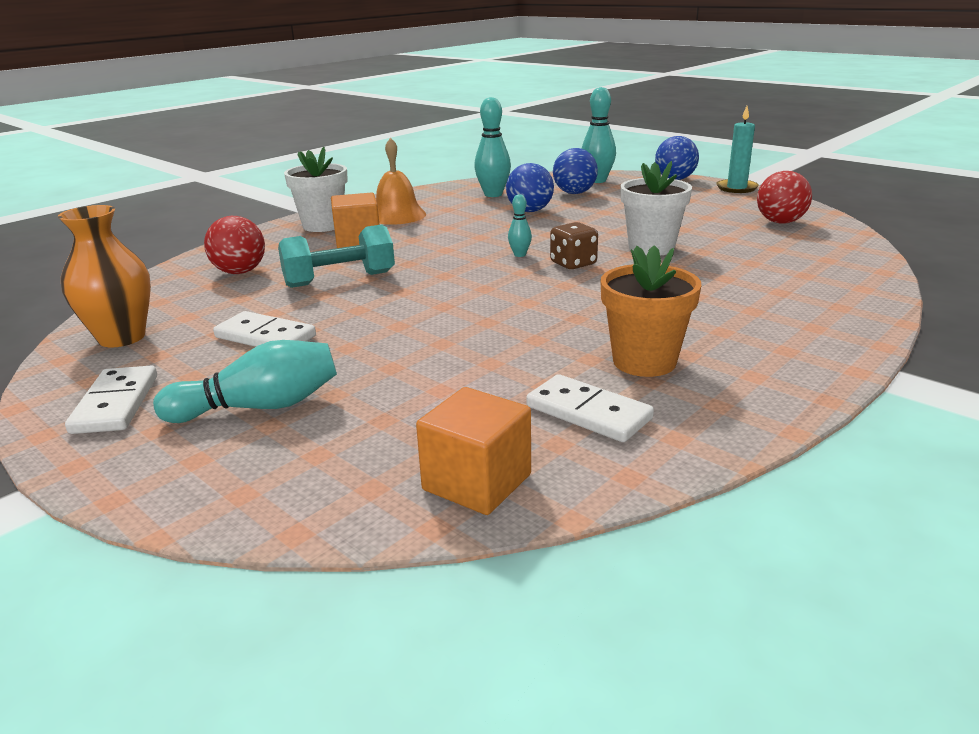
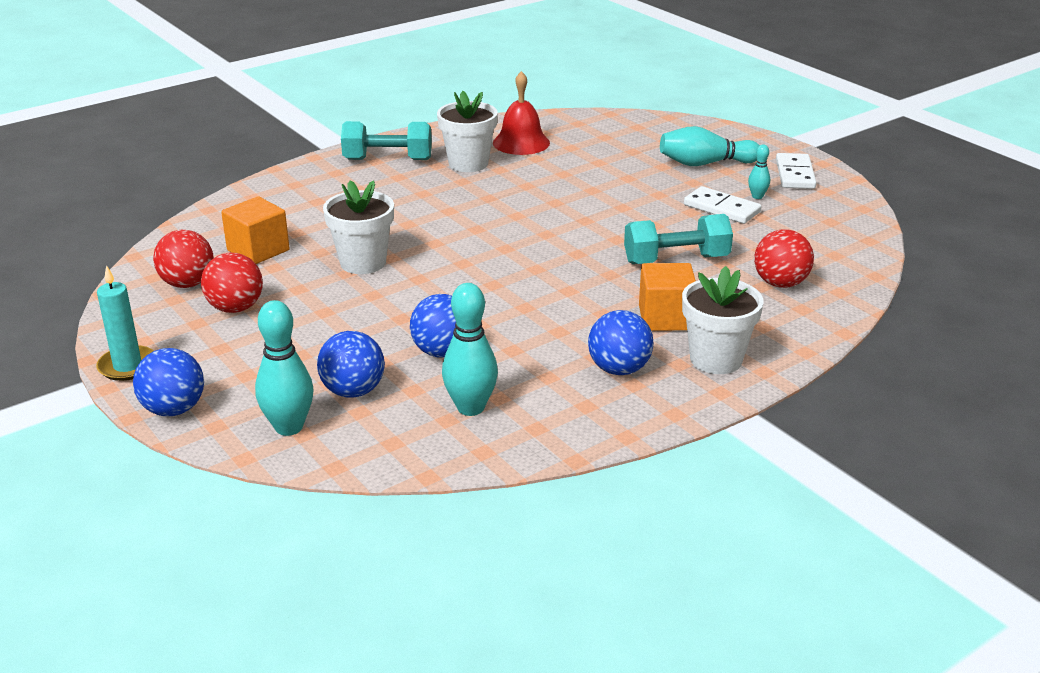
camera: 170 degrees left, 5 degrees up
orange vase [58,205,151,348] -> none
orange bell [376,138,426,225] -> blue ball [588,310,654,375]
orange cube [416,387,531,515] -> orange cube moved to [221,196,289,264]
turquoise bowling pin [508,194,532,257] -> turquoise bowling pin moved to [748,144,770,199]
white domino [526,374,654,442] -> red bell [493,71,550,155]
brown dice [550,222,598,270] -> none
orange flower pot [600,245,702,377] -> white flower pot [437,91,498,172]
none -> red ball [201,253,263,313]
none -> turquoise dumbbell [341,121,432,160]

